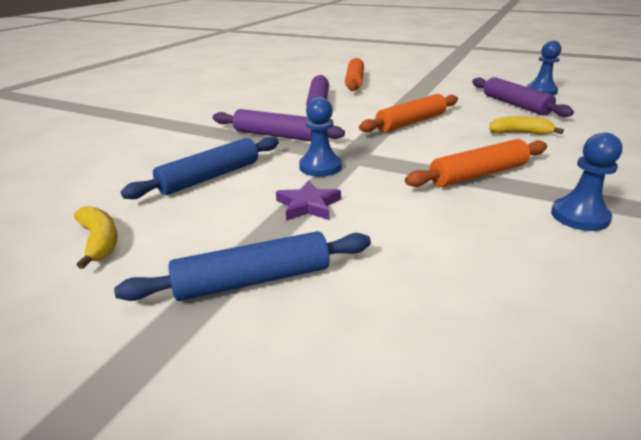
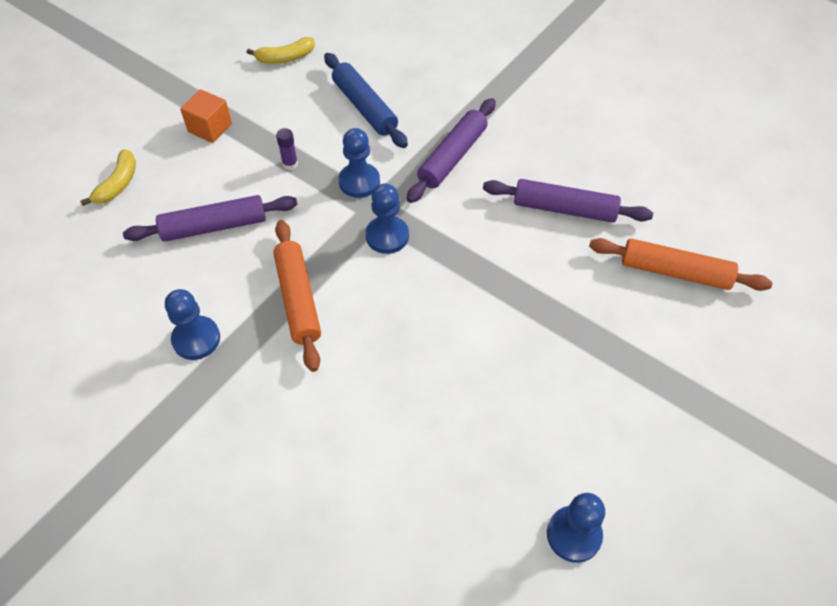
camera: 100 degrees right, 25 degrees up
blue rolling pin [114,231,371,301] -> orange cube [180,89,232,143]
purple star [276,180,341,221] -> purple glue stick [276,128,298,170]
orange rolling pin [359,94,458,132] -> none
purple rolling pin [472,77,574,117] -> purple rolling pin moved to [123,195,297,242]
yellow banana [489,116,564,135] -> yellow banana moved to [80,149,136,206]
none -> blue pawn [365,184,409,254]

